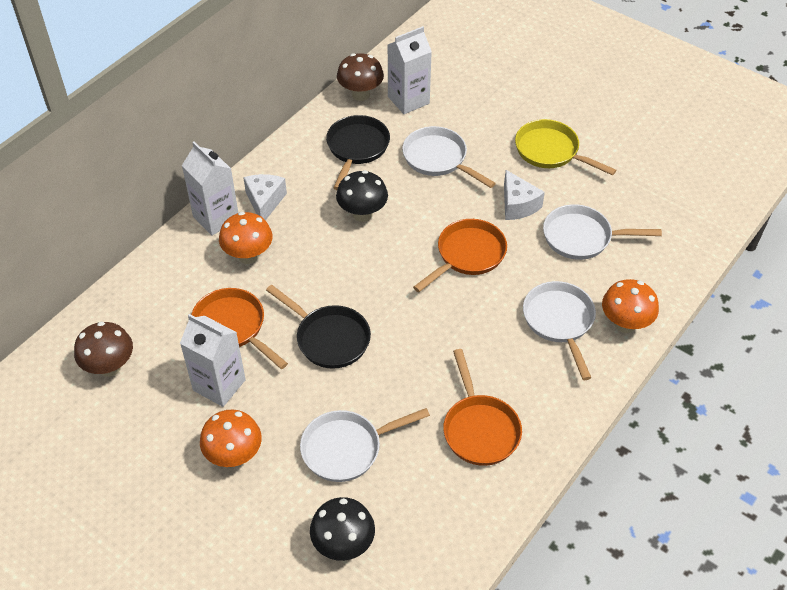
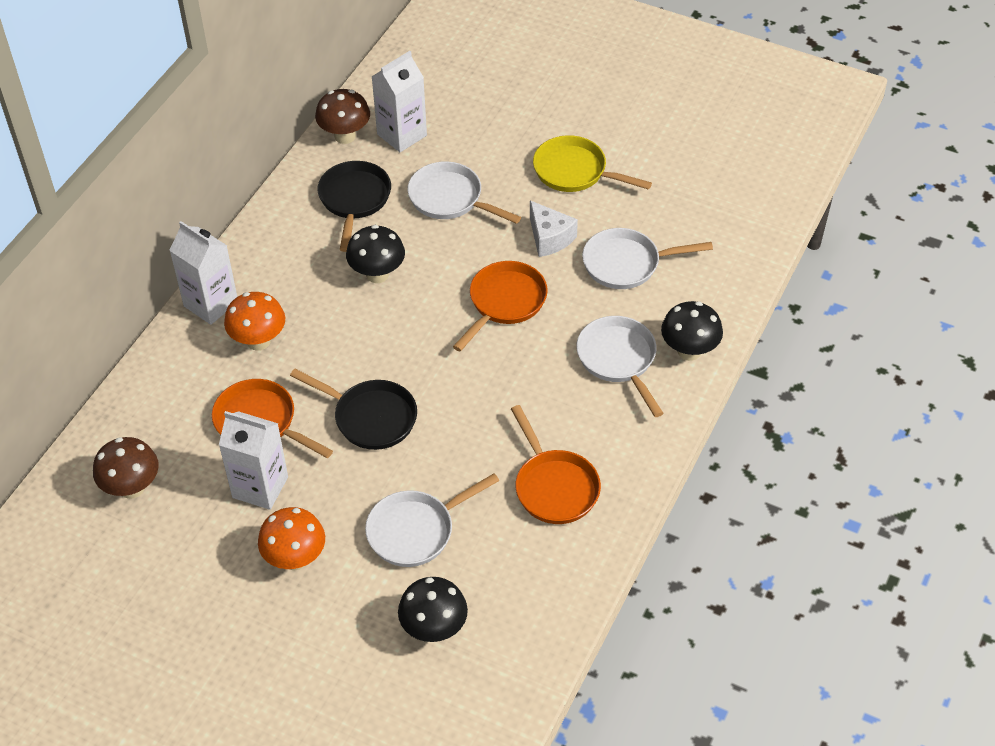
camera: 10 degrees left, 0 degrees up
white cheese [243,174,287,220] -> none
orange mushroom [602,279,659,333] -> black mushroom [661,301,723,361]

